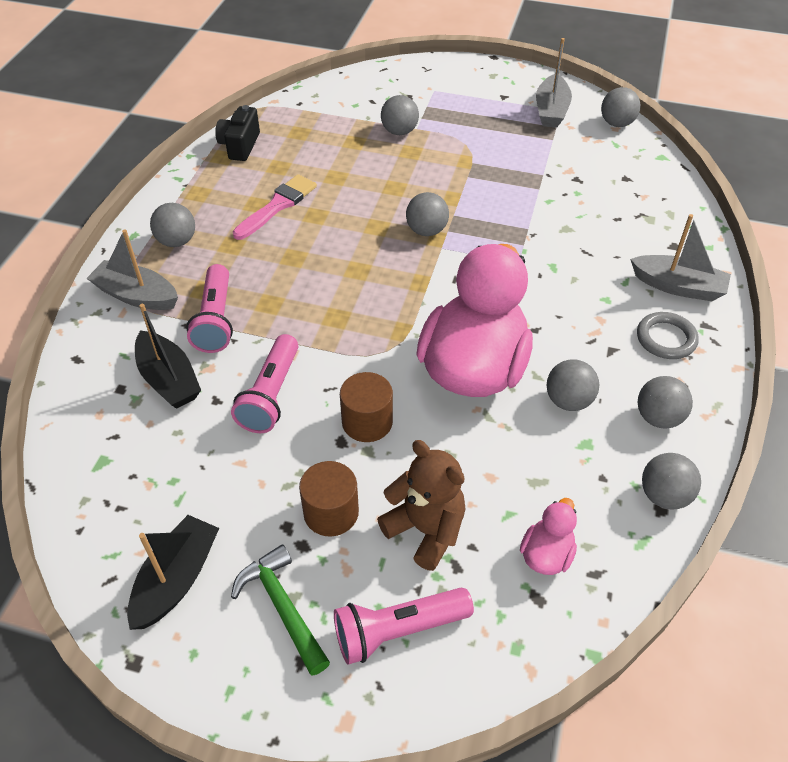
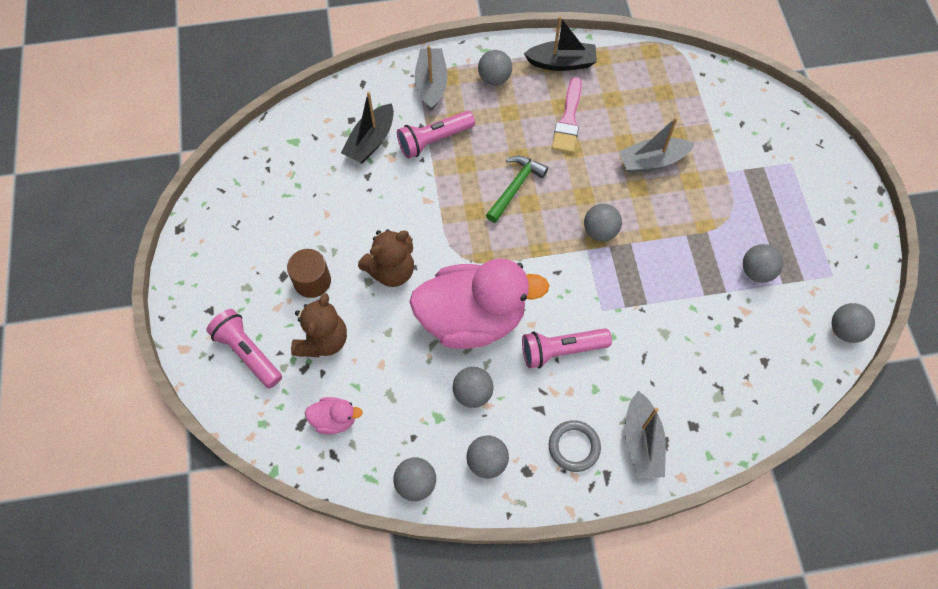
camera: 65 degrees right, 15 degrees up
black boat [127,515,219,630] -> black boat moved to [524,16,597,71]
black camera [215,105,260,161] -> none
pink flashlight [231,334,298,433] -> pink flashlight moved to [522,328,612,369]
green hammer [231,544,330,676] -> green hammer moved to [486,156,548,223]
pink brush [233,174,317,240] -> pink brush turned 90 degrees clockwise [552,77,582,153]
brown cylinder [340,372,393,442] -> brown teddy bear [358,229,414,287]
grey ball [381,95,419,135] -> grey ball moved to [743,244,783,283]
grey boat [536,38,572,128] -> grey boat moved to [619,117,695,173]

